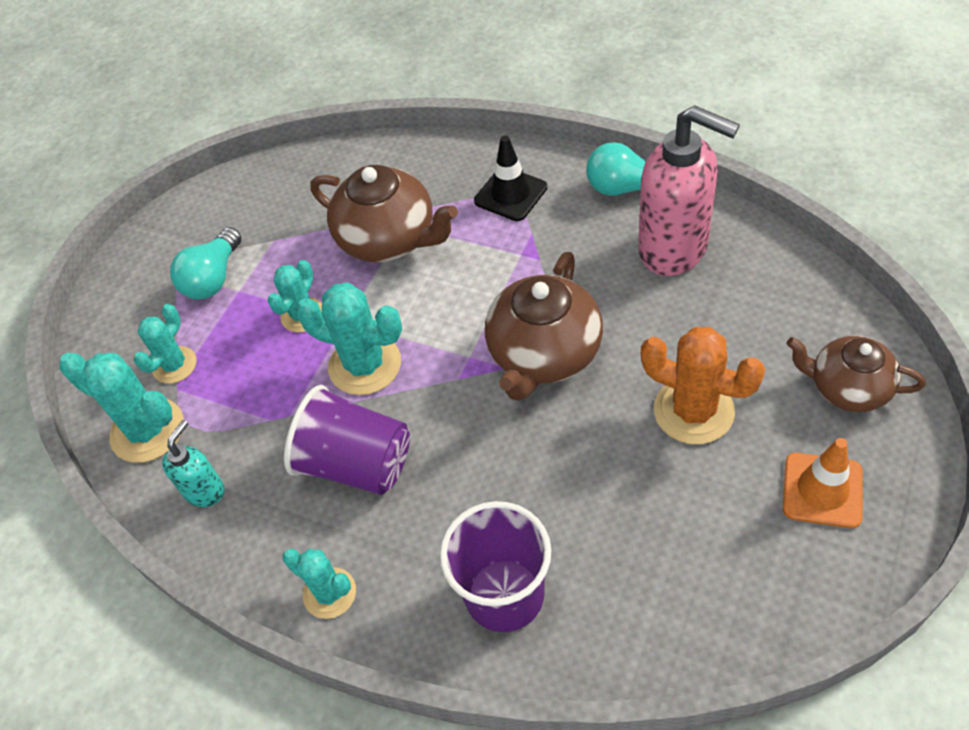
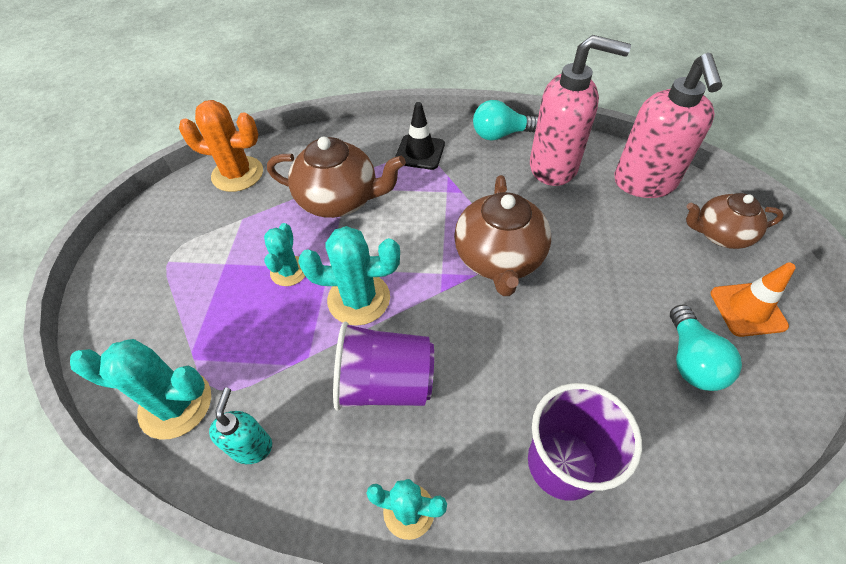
camera: 25 degrees left, 0 degrees up
turquoise cactus [134,304,197,384] -> none
turquoise light bulb [170,227,241,300] -> turquoise light bulb moved to [670,304,742,391]
orange cactus [641,327,765,444] -> orange cactus moved to [179,100,263,192]
none -> pink soap dispenser [614,53,722,198]

